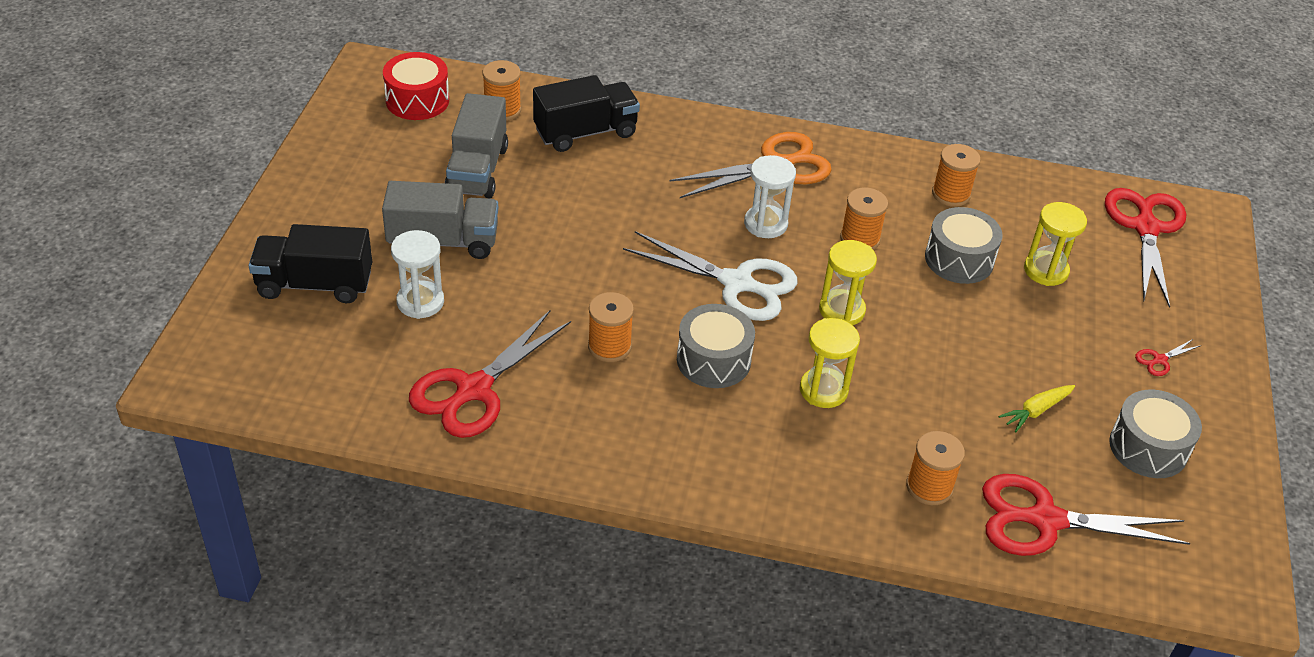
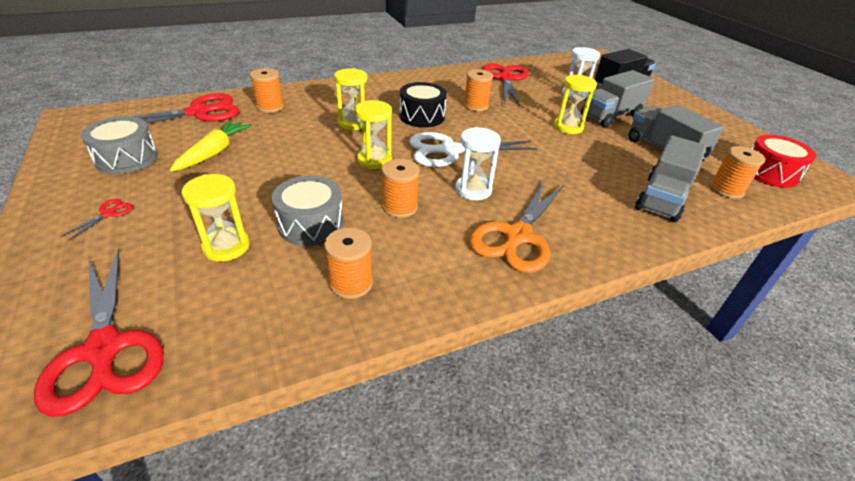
camera: 145 degrees right, 5 degrees down
black truck [533,75,640,152] -> grey truck [635,135,706,222]
grey drum [677,304,755,388] -> black drum [399,82,447,128]
yellow carrot [998,385,1075,432] -> yellow carrot [170,120,252,172], size x1.52
none -> yellow hourglass [554,75,597,134]

